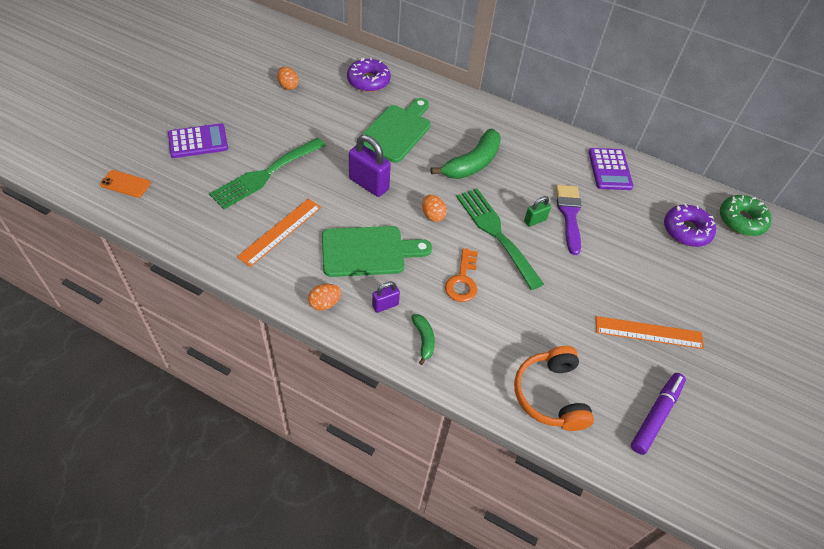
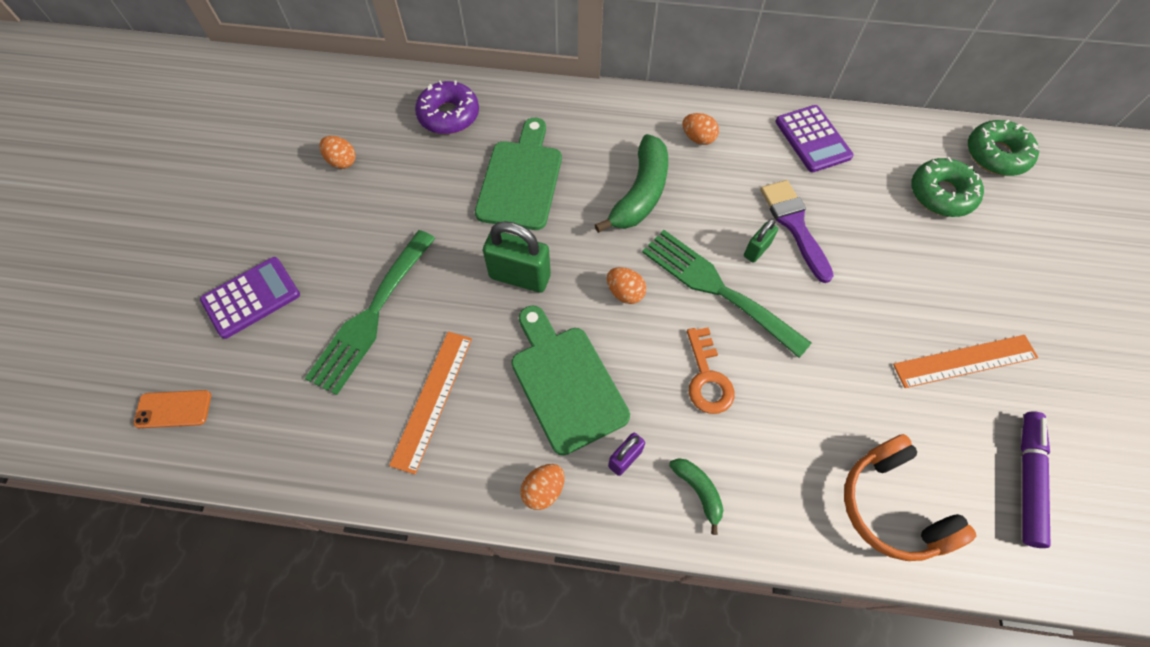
camera: 15 degrees left, 10 degrees up
green cutting board [322,226,432,277] -> green cutting board turned 90 degrees counterclockwise [511,306,630,455]
purple padlock [349,135,391,197] -> green padlock [483,221,551,293]
purple donut [664,204,716,247] -> green donut [911,157,984,217]
none -> orange egg [683,113,719,145]

